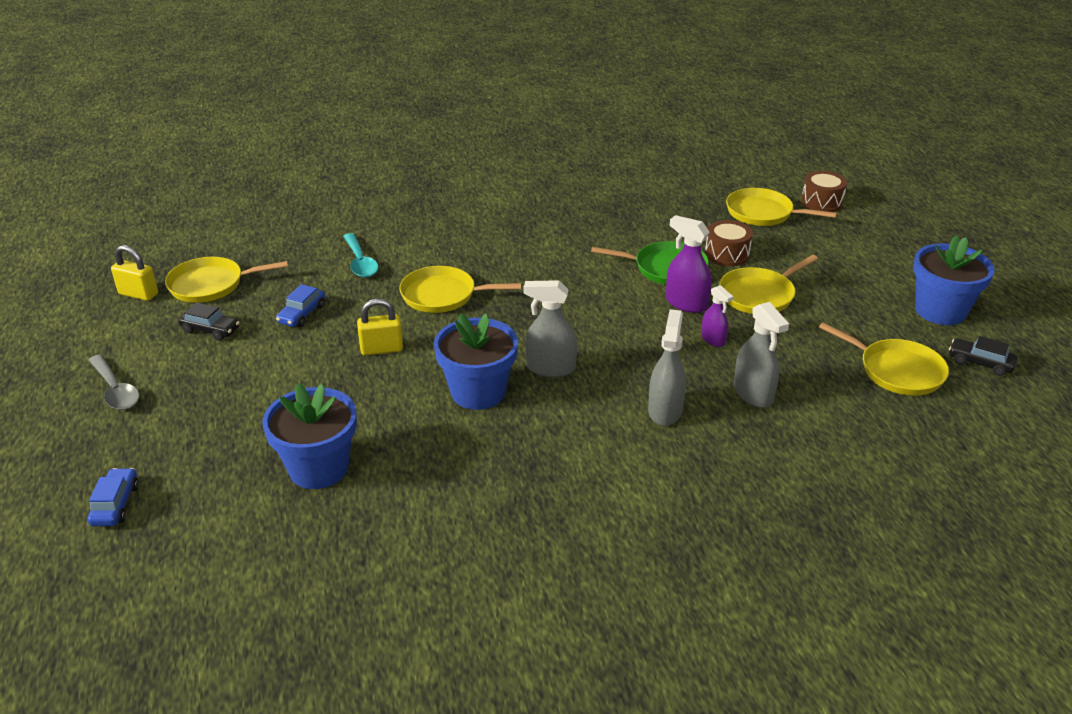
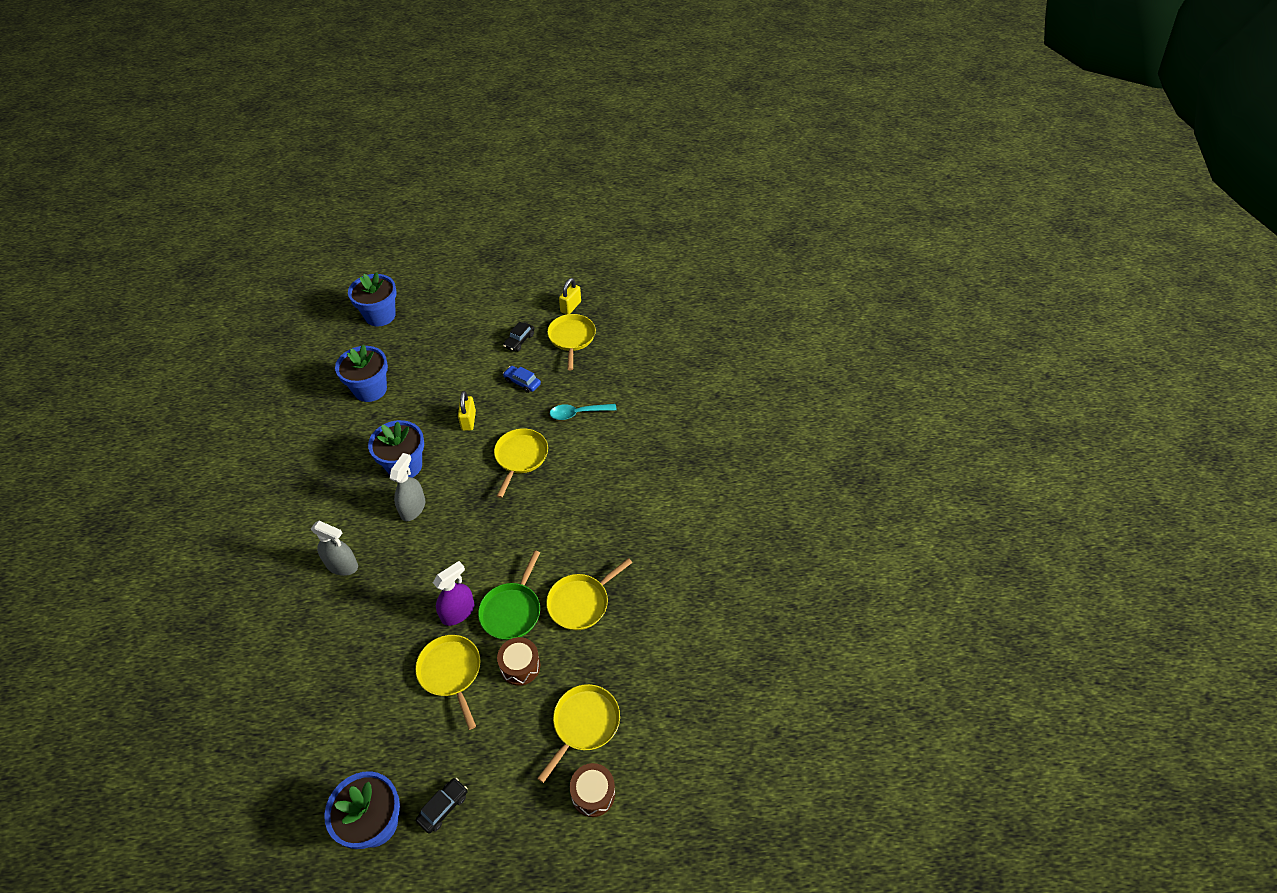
camera: 100 degrees right, 15 degrees up
blue car [87,468,139,526] -> blue flower pot [348,272,397,326]
grey spoon [88,355,139,410] -> none
purple spray bottle [701,285,733,347] -> none
grey spray bottle [734,302,789,408] -> none
yellow pan [819,322,949,396] -> yellow pan moved to [546,558,633,630]
black car [949,336,1017,376] -> black car moved to [416,778,467,834]

